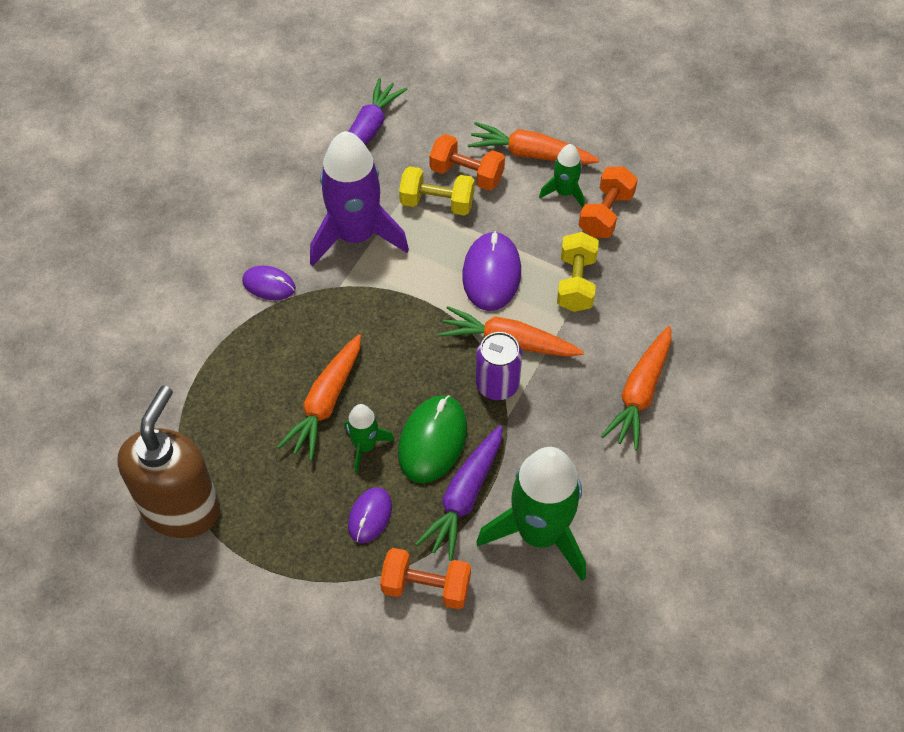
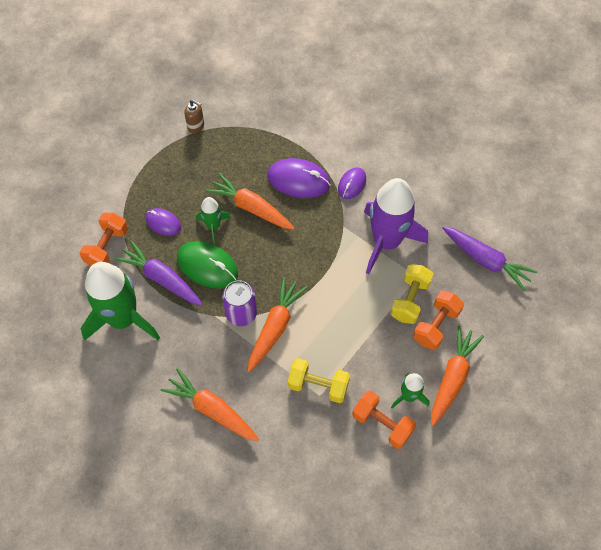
camera: 100 degrees right, 5 degrees up
brown soap dispenser [118,386,220,538] -> brown soap dispenser [184,99,204,134], size x0.40
purple mouse [462,231,521,311] -> purple mouse moved to [267,158,330,198]

